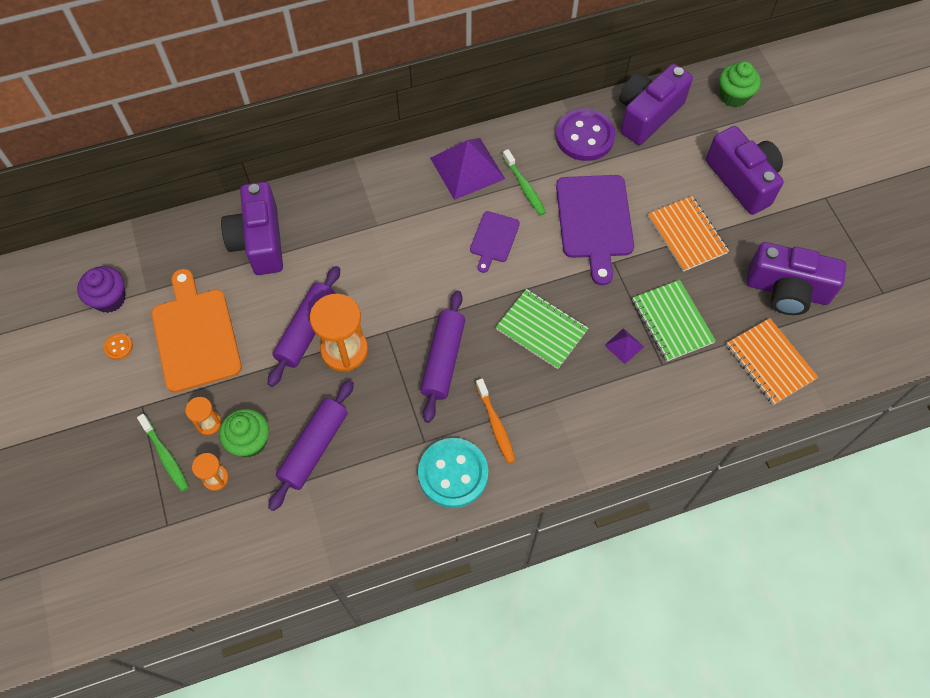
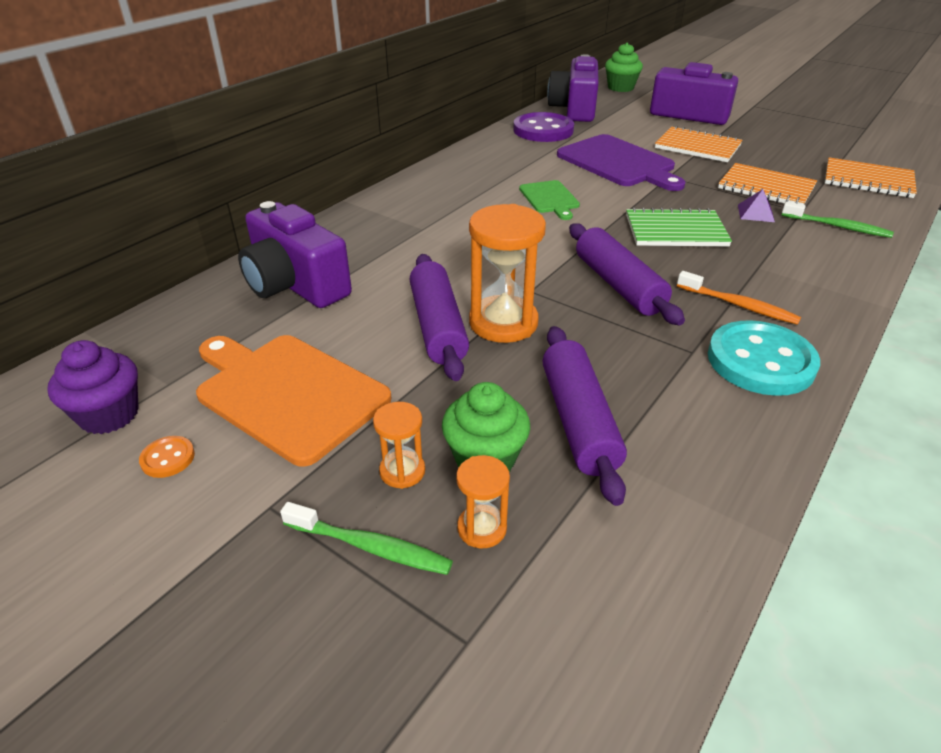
camera: 35 degrees left, 25 degrees down
purple pyramid [430,138,505,200] -> none
purple cutting board [470,211,520,273] -> green cutting board [519,180,580,220]
green toothbrush [503,149,546,216] -> green toothbrush moved to [781,201,894,238]
green notebook [632,280,716,361] -> orange notebook [718,163,817,205]
purple camera [746,242,846,315] -> none

